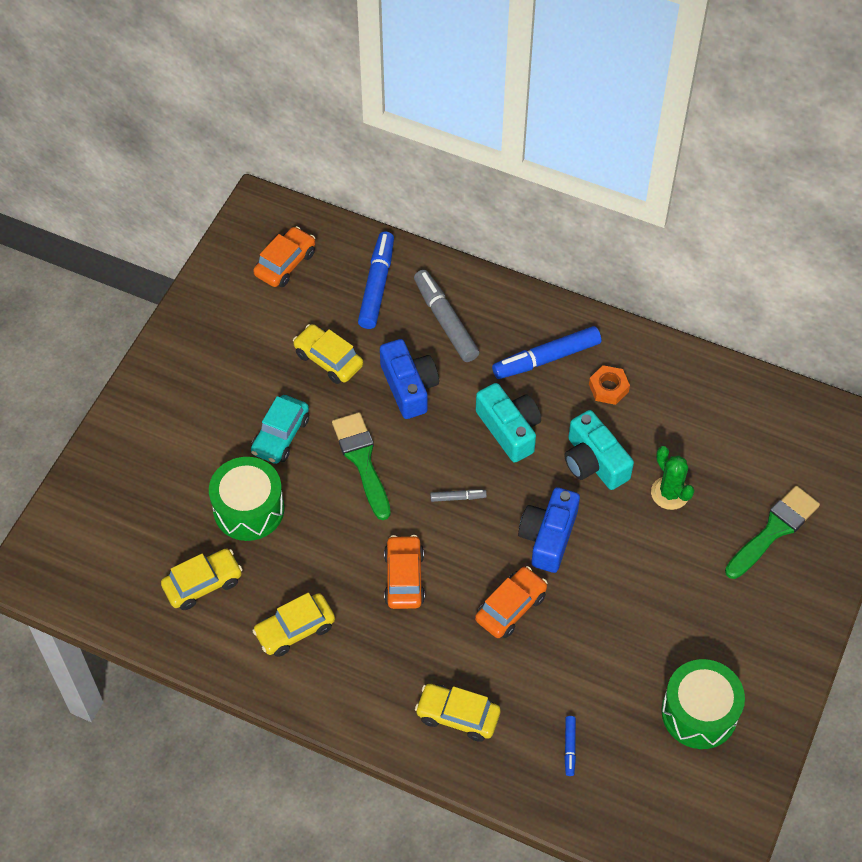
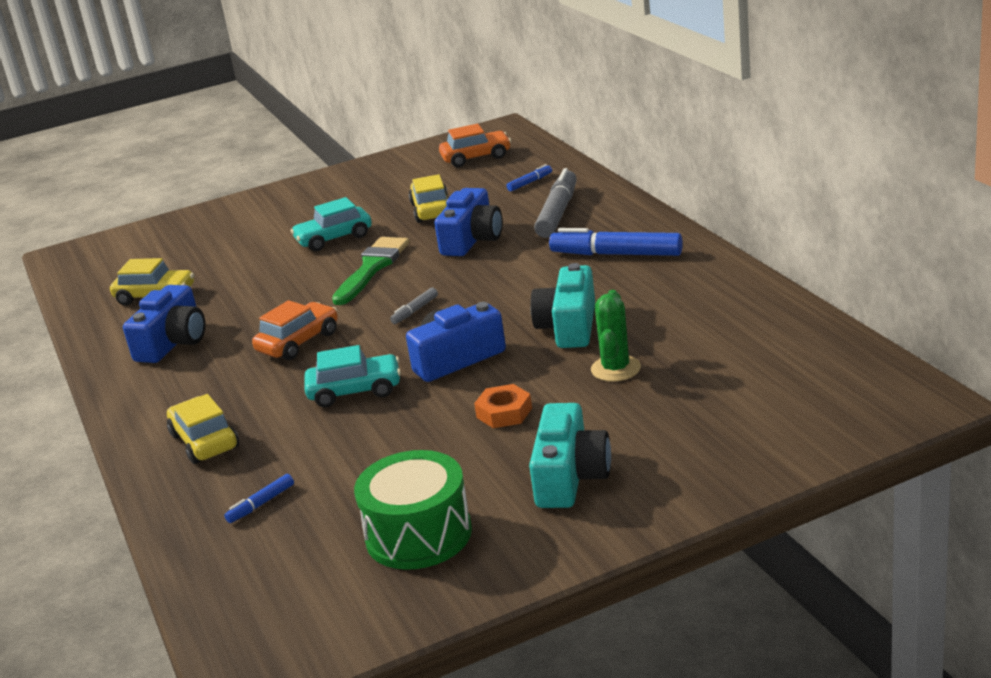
camera: 45 degrees right, 30 degrees down
green drum [209,457,284,541] -> none
yellow car [252,593,335,657] -> blue camera [123,285,205,363]
blue marker [358,231,394,329] -> blue marker [507,164,552,191], size x0.47
grey marker [430,489,487,502] -> grey marker turned 90 degrees clockwise [390,288,438,324]
orange car [475,566,548,638] -> turquoise car [304,345,401,407]
turquoise camera [476,383,541,463] -> turquoise camera moved to [529,403,611,508]
orange nut [589,365,630,405] -> orange nut moved to [474,384,532,428]
green brush [725,486,820,579] -> none

